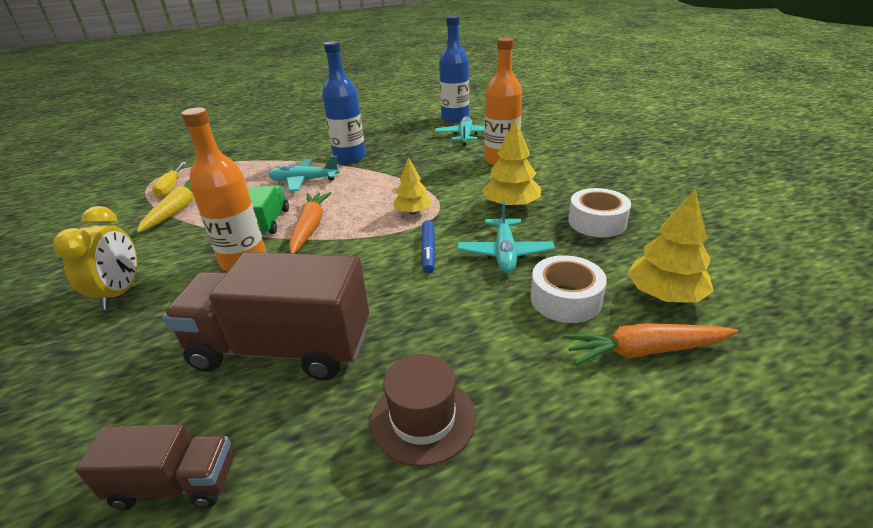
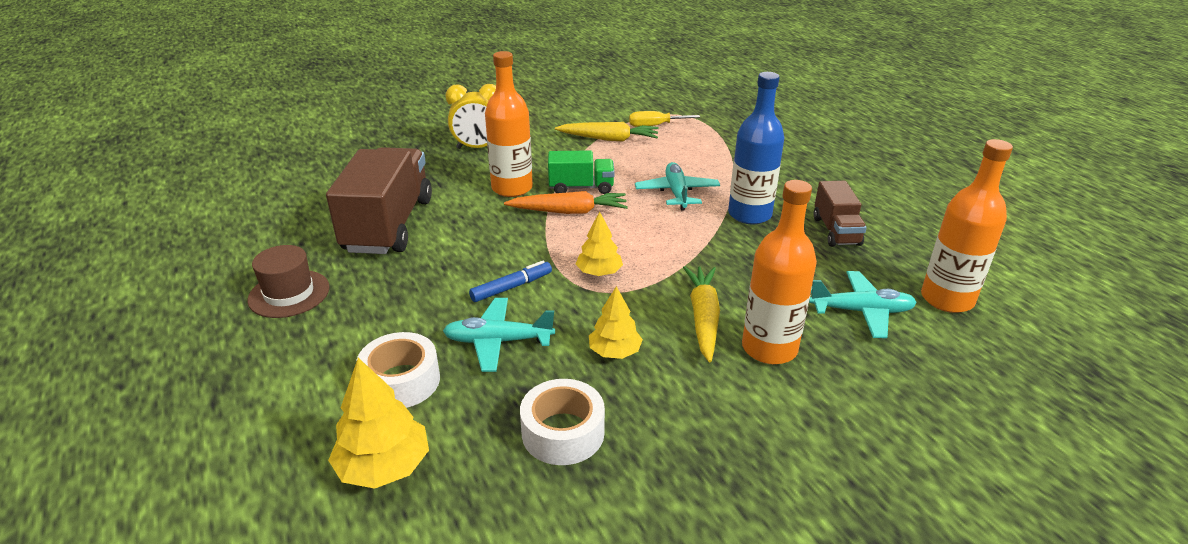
camera: 85 degrees right, 0 degrees up
brown truck [75,424,234,510] -> brown truck moved to [813,181,867,247]
blue marker [421,220,436,273] -> blue marker turned 150 degrees clockwise [469,261,552,302]
blue bottle [439,16,469,123] -> orange bottle [921,139,1013,313]
yellow tree [482,119,541,209] -> yellow tree [589,286,643,359], size x0.67
orange carrot [563,323,738,365] -> none
none -> yellow carrot [683,266,720,363]

